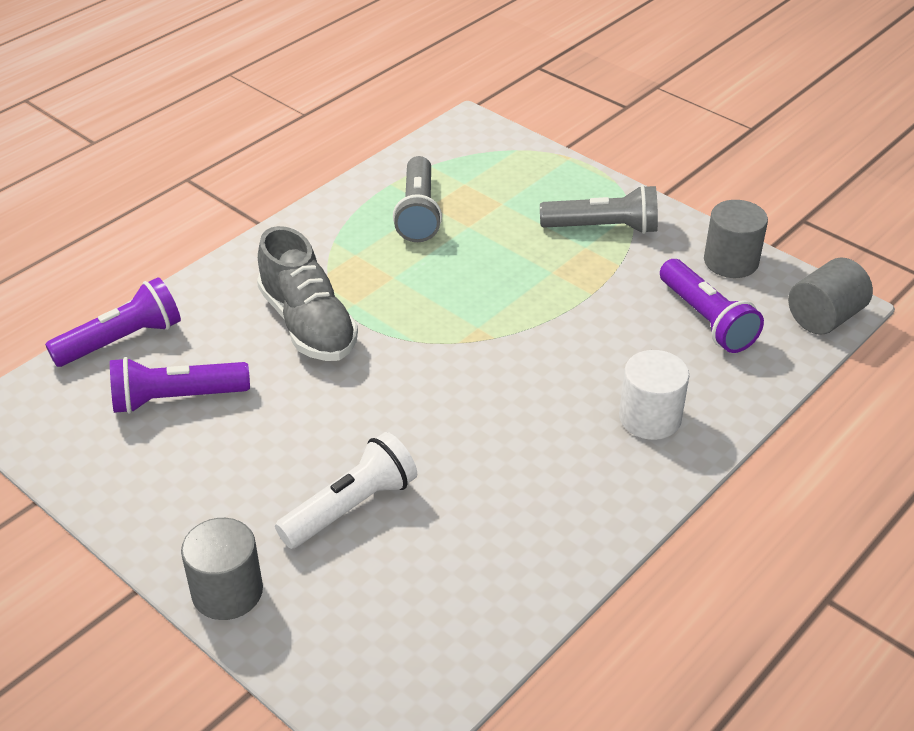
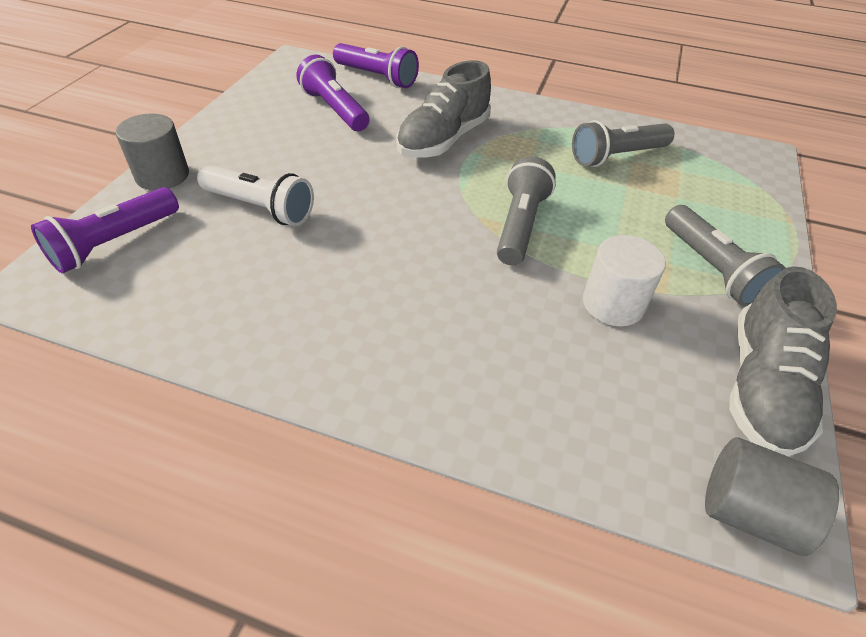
camera: 65 degrees right, 5 degrees up
white cylinder [619,350,689,440] -> white cylinder moved to [583,235,666,326]
purple flashlight [660,259,764,353] -> purple flashlight moved to [31,187,179,273]
grey cylinder [704,200,768,278] -> grey shoe [729,266,837,457]
none -> grey flashlight [497,156,555,265]

